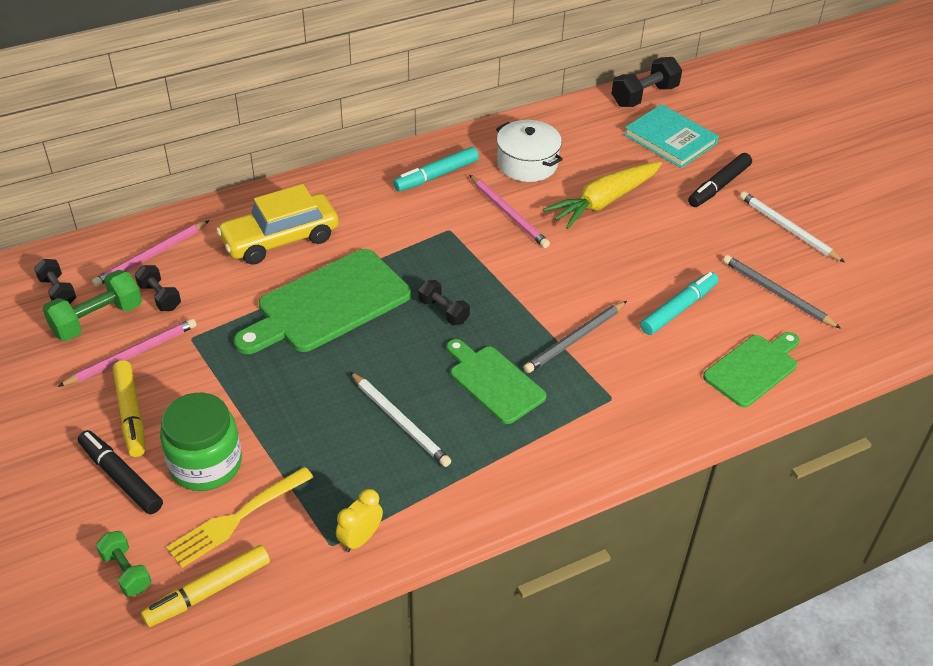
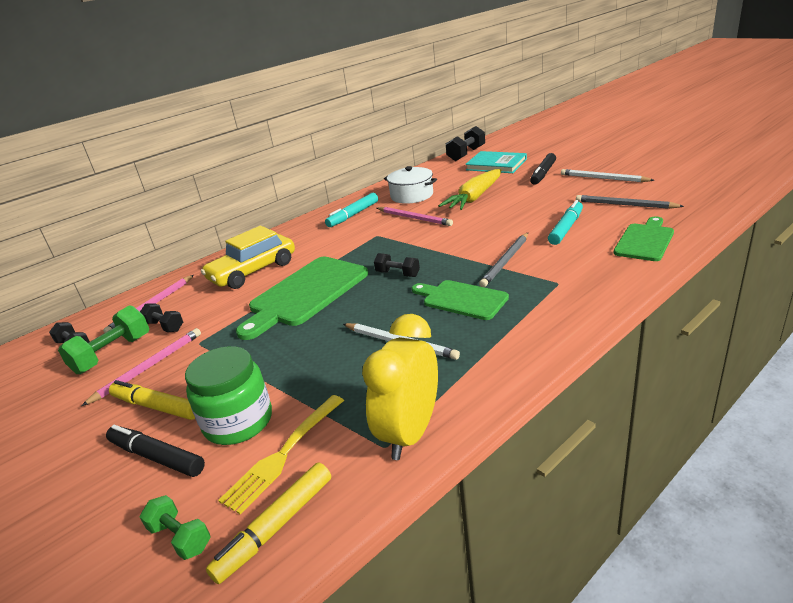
camera: 10 degrees left, 15 degrees down
yellow marker [113,360,145,457] -> yellow marker turned 150 degrees clockwise [109,380,195,420]
yellow clock [336,489,383,552] -> yellow clock [362,314,438,460], size x1.94

